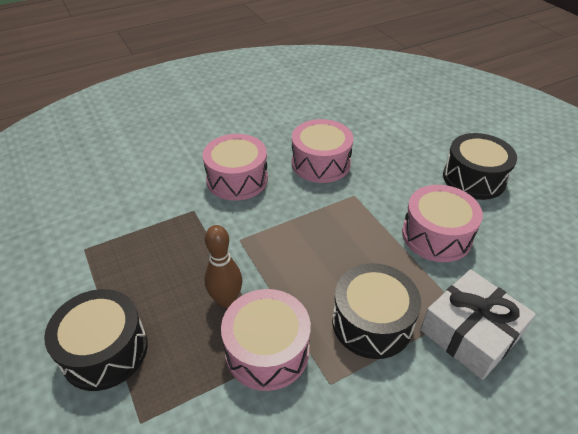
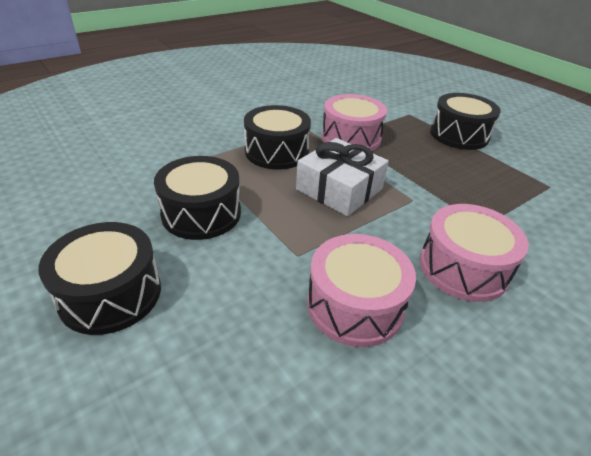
camera: 170 degrees right, 5 degrees down
brown bowling pin [204,225,242,308] -> none
pink drum [402,185,483,262] -> black drum [154,156,241,240]
white gift [420,269,536,380] -> white gift moved to [296,138,389,216]

